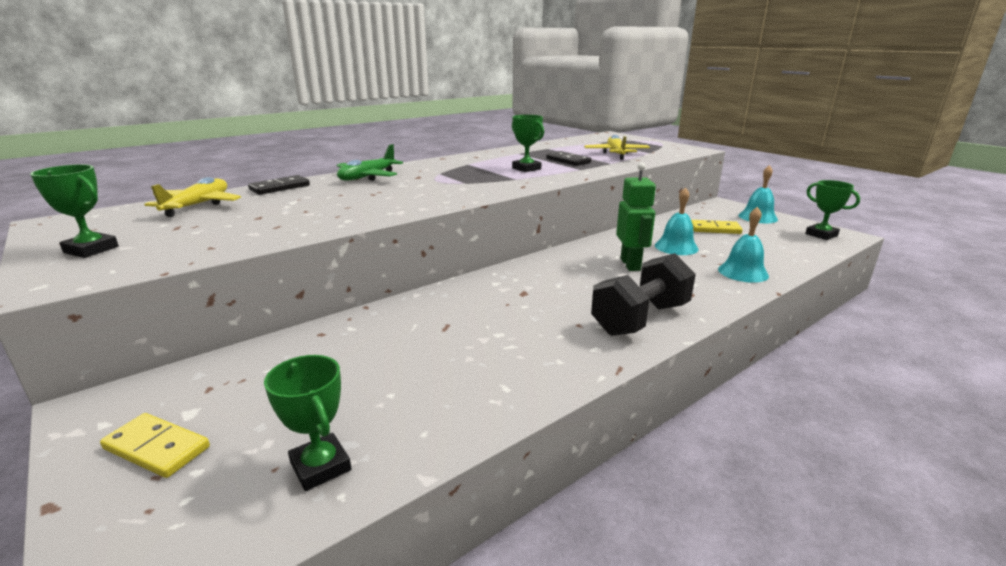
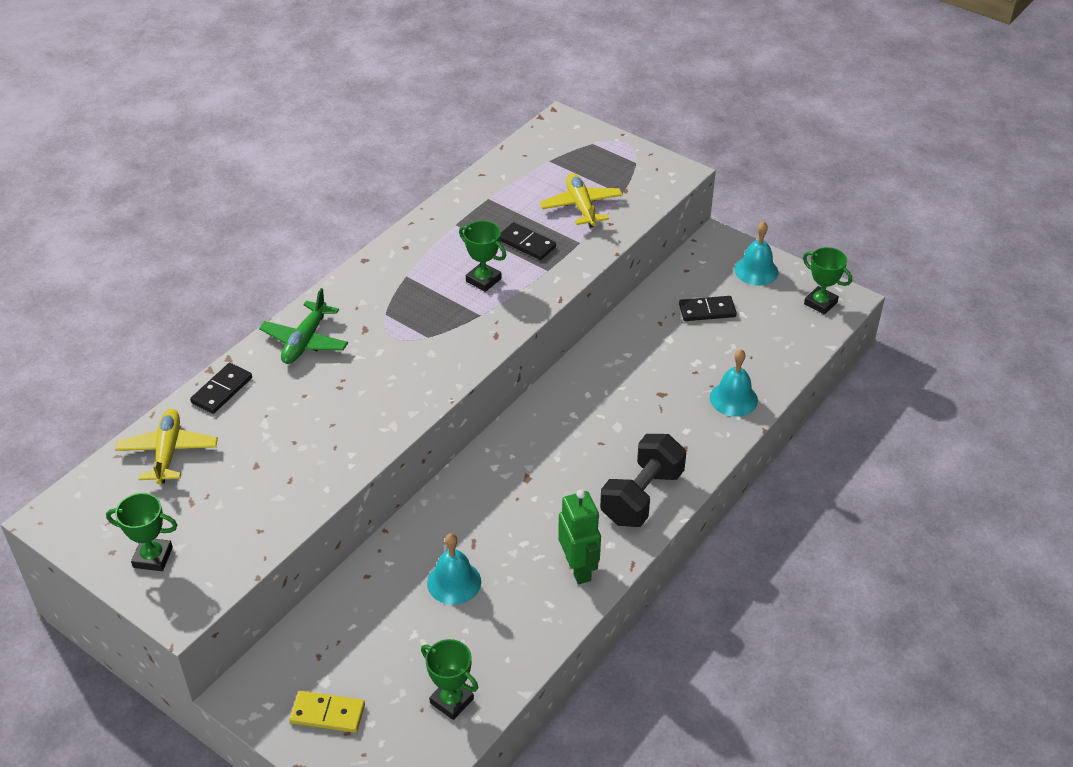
camera: 15 degrees left, 20 degrees up
green robot [616,162,656,271] -> green robot moved to [558,489,601,584]
turquoise bell [655,187,699,255] -> turquoise bell moved to [427,533,481,605]
yellow domino [691,220,743,234] -> black domino [679,296,737,321]

